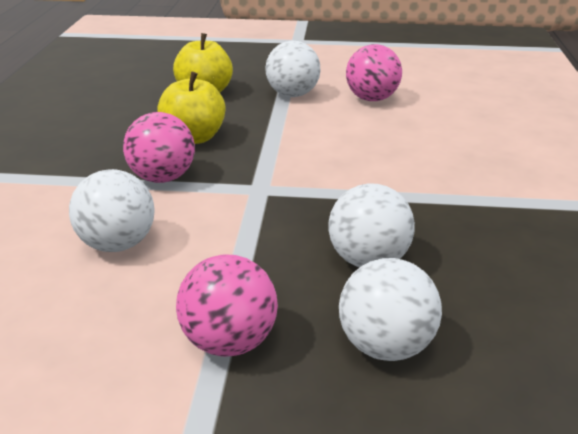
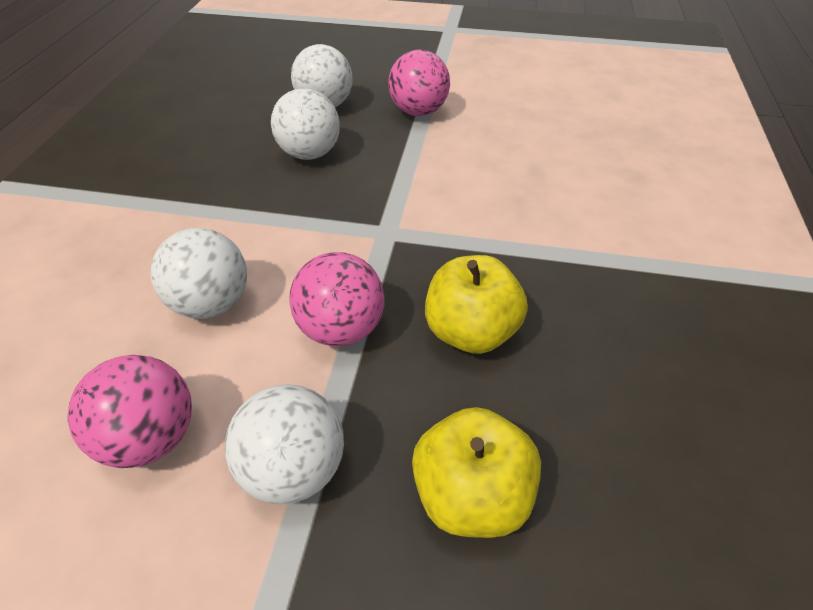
camera: 175 degrees left, 15 degrees up
white ball [69,169,155,252] -> white ball moved to [151,228,247,319]
pink ball [123,112,195,183] -> pink ball moved to [289,252,385,346]

